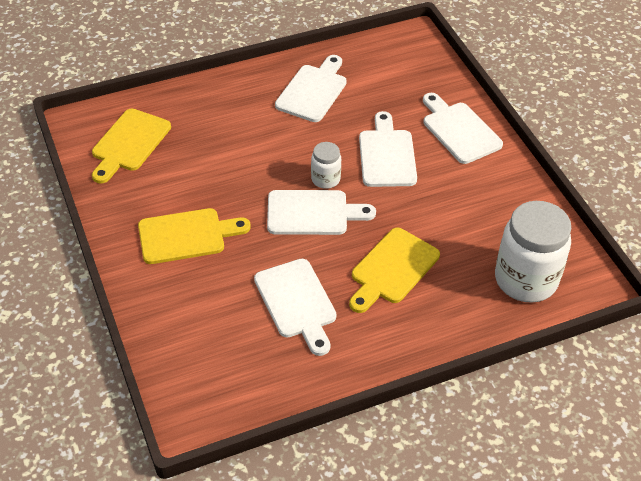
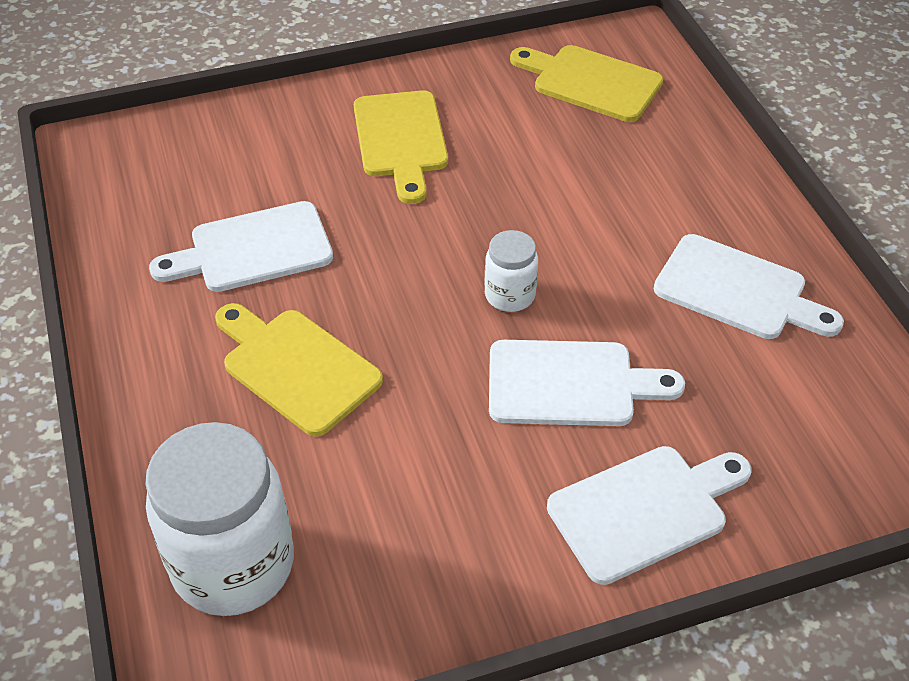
camera: 95 degrees right, 0 degrees up
white cutting board [267,190,376,235] -> none

